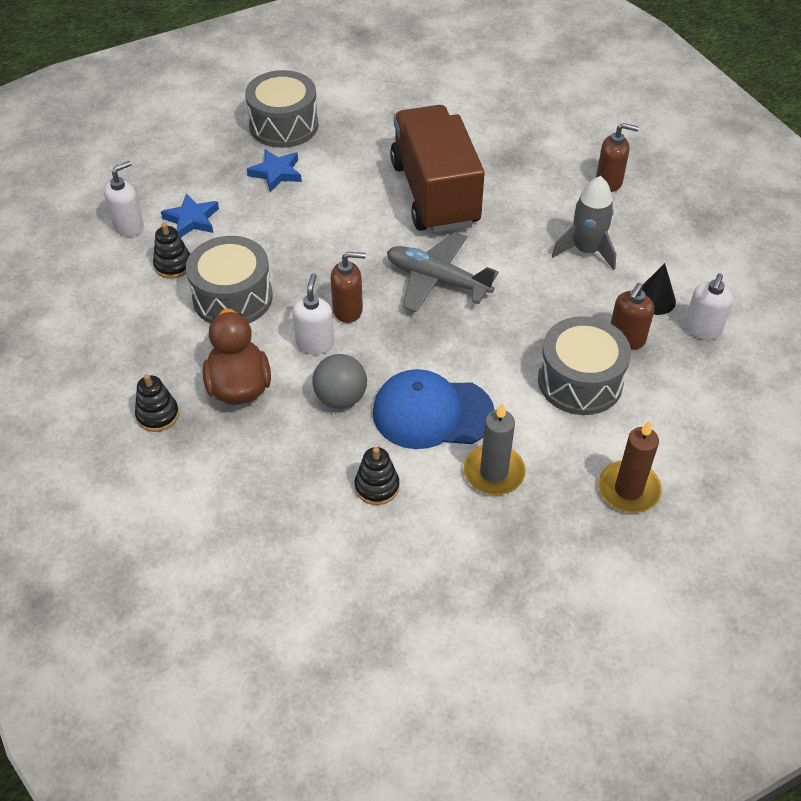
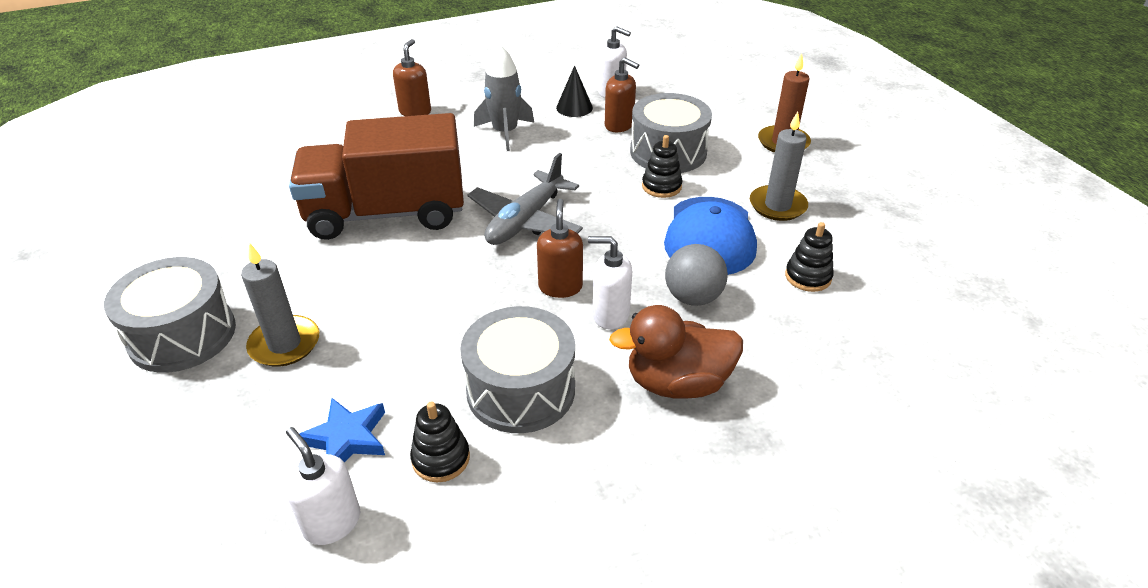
camera: 85 degrees left, 10 degrees down
black stacking toy [135,374,179,432] -> black stacking toy moved to [642,135,683,198]
blue star [247,149,302,192] -> grey candle [241,243,319,367]

